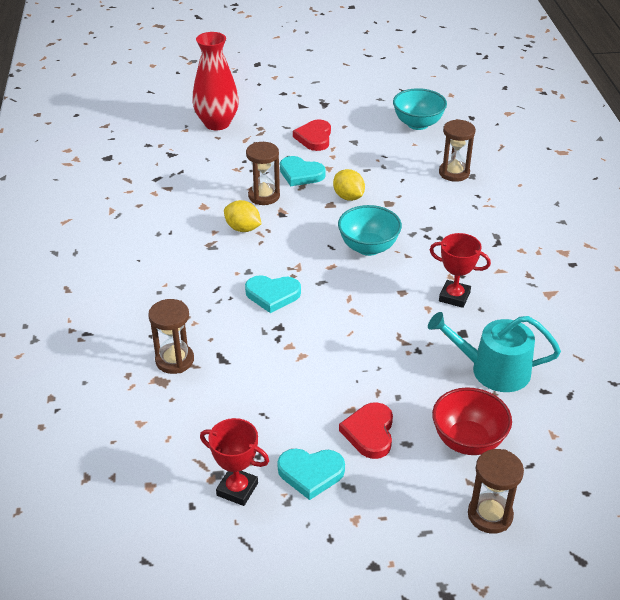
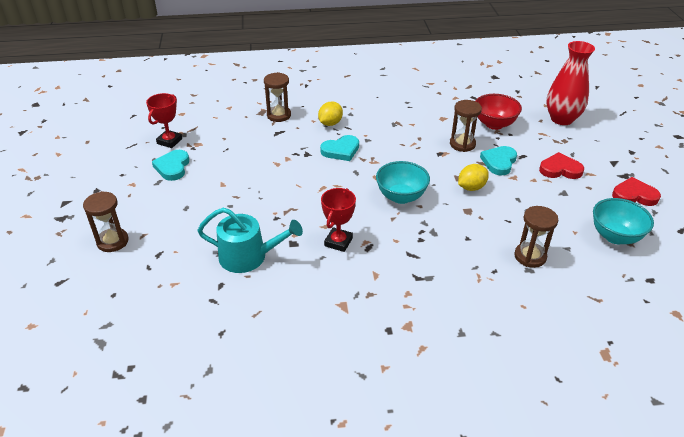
camera: 90 degrees right, 0 degrees up
yellow lemon [224,200,261,232] -> yellow lemon moved to [318,101,343,126]
turquoise heart [245,275,301,313] -> turquoise heart turned 120 degrees counterclockwise [320,135,359,161]
red heart [339,402,393,459] -> red heart moved to [612,177,661,206]
turquoise watering can [428,312,561,392] -> turquoise watering can turned 90 degrees clockwise [197,208,303,273]
red bowl [432,387,512,455] -> red bowl moved to [476,94,522,130]

